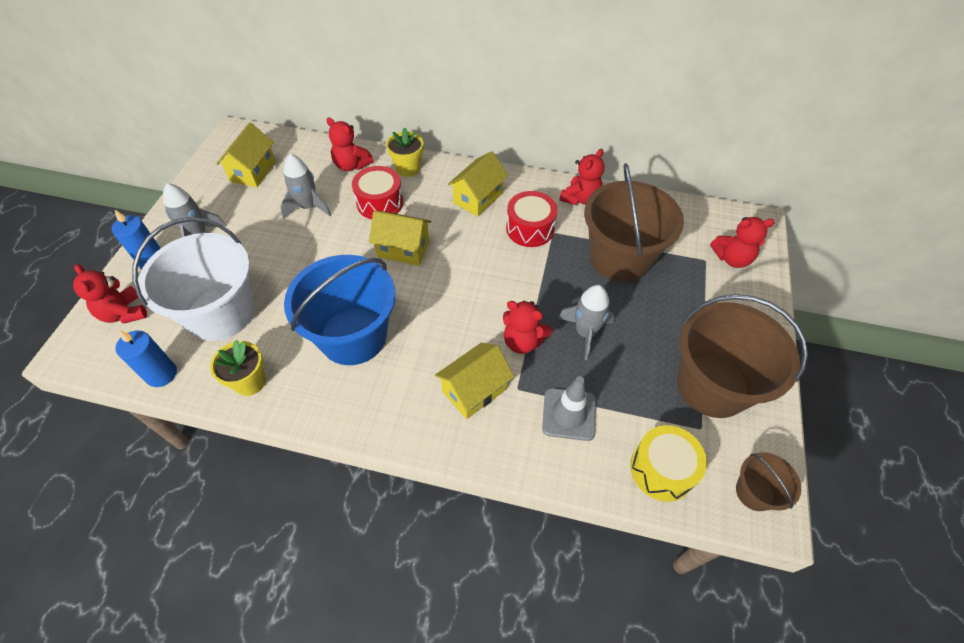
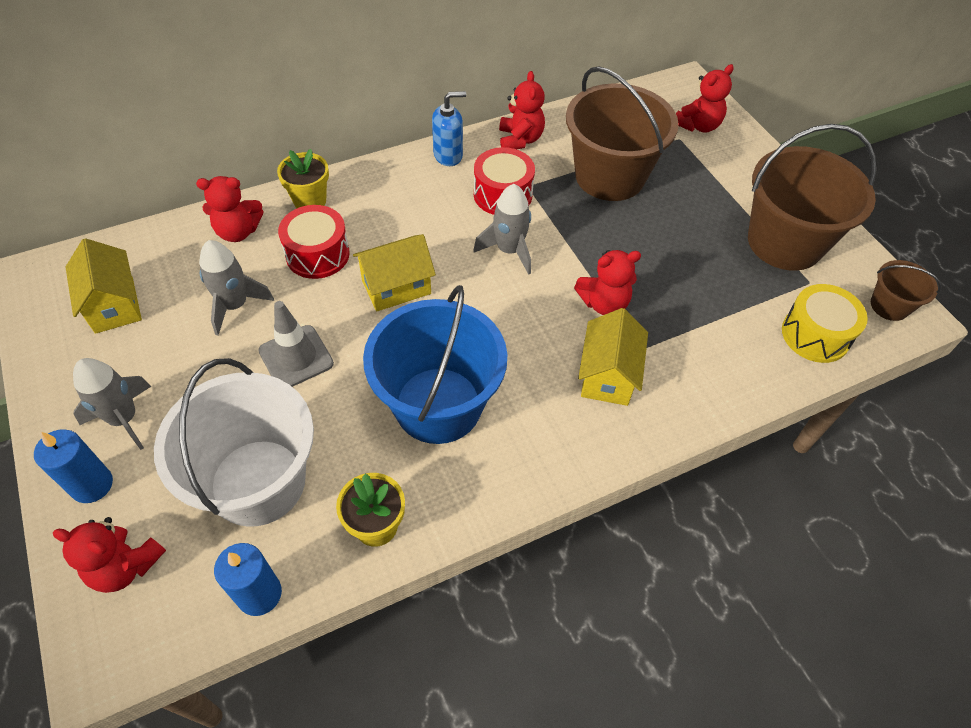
camera: 40 degrees left, 0 degrees up
yellow house [447,151,508,217] -> none
grey traffic cone [542,376,596,441] -> grey traffic cone moved to [258,301,334,387]
grey rocket [558,285,614,360] -> grey rocket moved to [473,184,531,275]
none -> blue soap dispenser [432,91,466,166]

